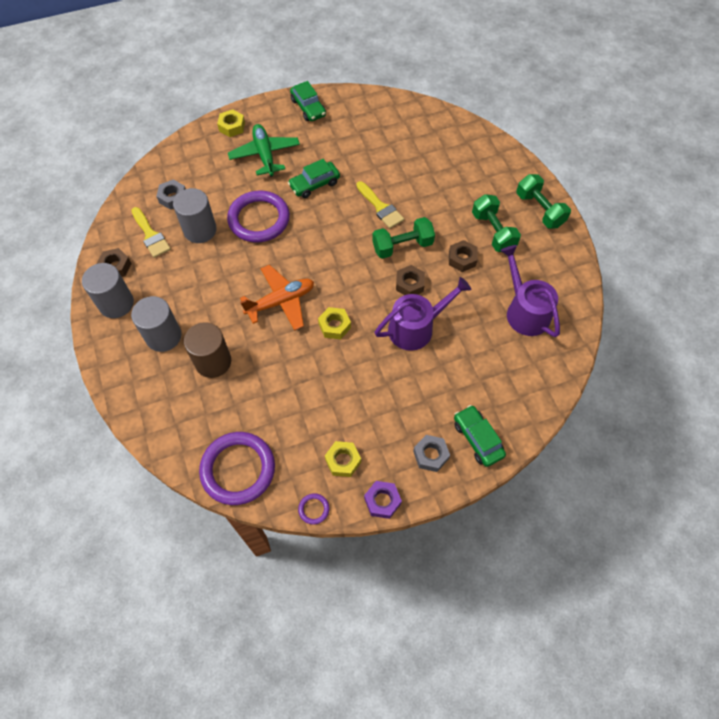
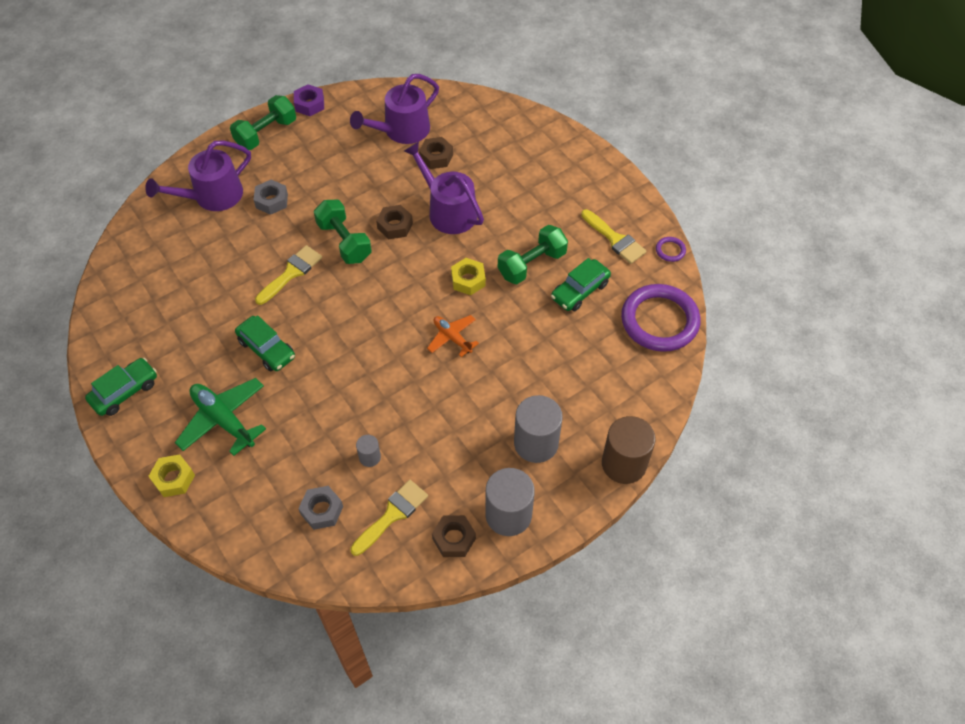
camera: 105 degrees left, 5 degrees down
grey cylinder [173,188,217,243] -> grey cylinder [356,435,381,467], size x0.49
brown cylinder [184,322,231,378] -> brown cylinder moved to [602,416,656,484]
purple ring [227,191,290,242] -> none
green plane [228,124,300,177] -> green plane turned 75 degrees clockwise [175,378,266,456]
orange plane [240,265,314,331] -> orange plane [427,315,479,357], size x0.61
yellow nut [325,441,361,477] -> yellow brush [581,209,646,264]
purple nut [364,481,402,519] -> purple nut moved to [294,85,324,116]
grey nut [413,435,450,472] -> grey nut moved to [254,180,288,215]
brown nut [449,240,478,272] -> brown nut moved to [419,137,453,169]
green car [454,405,506,467] -> green car moved to [551,258,611,311]
green dumbbell [472,194,521,252] -> green dumbbell moved to [498,225,568,284]
none -> purple watering can [145,141,251,211]

